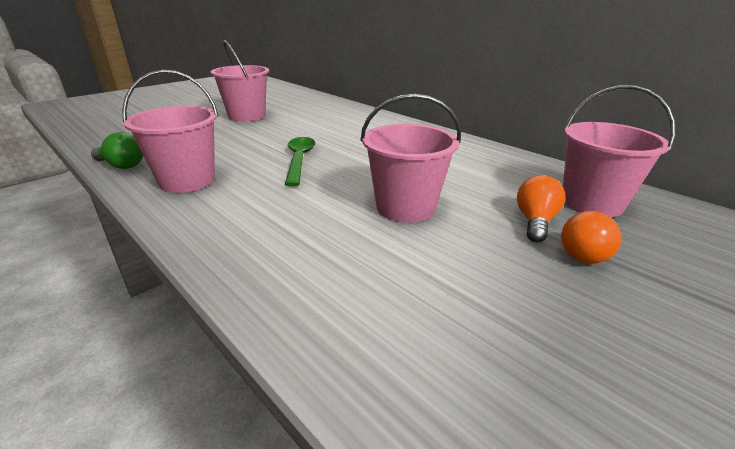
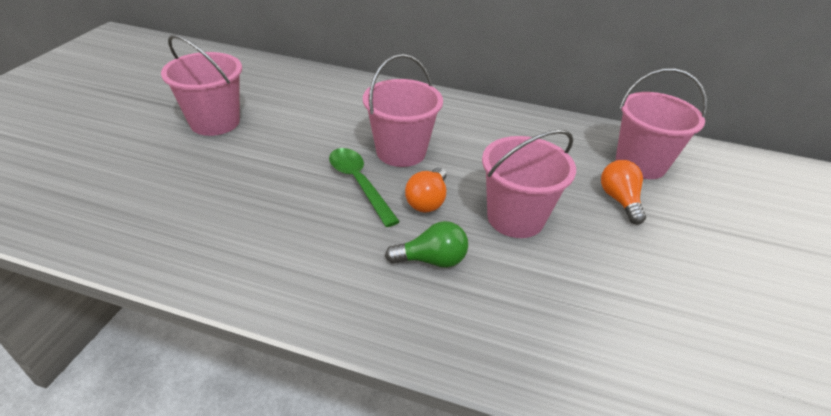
camera: 30 degrees left, 10 degrees up
green light bulb [91,132,143,169] -> green light bulb moved to [385,221,468,268]
pink bucket [122,70,219,193] -> pink bucket moved to [363,54,443,167]
orange light bulb [561,211,621,264] -> orange light bulb moved to [405,168,446,213]

